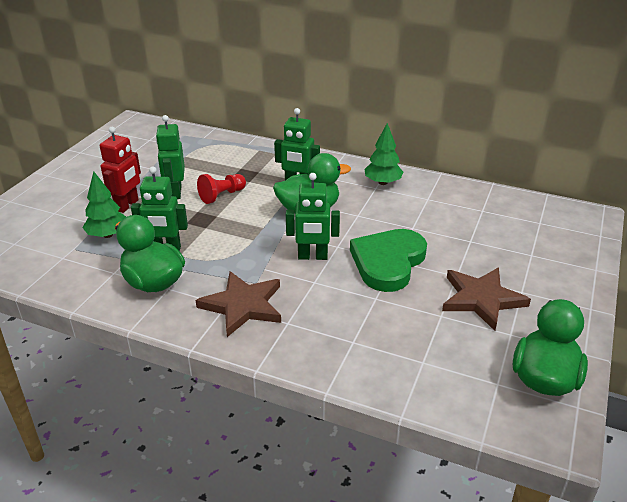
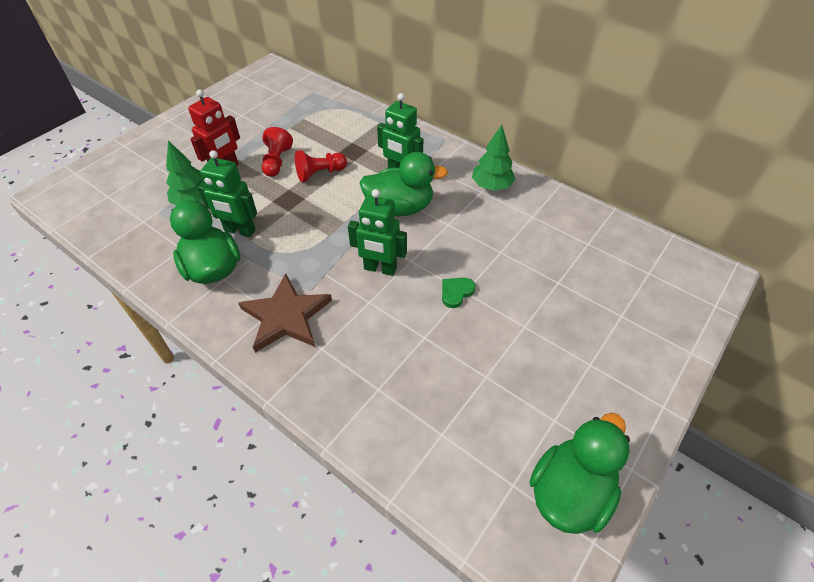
camera: 15 degrees right, 15 degrees up
green robot [156,115,185,199] -> red pawn [262,127,293,177]
green heart [350,229,427,292] -> green heart [442,278,475,308], size x0.40
brown star [442,268,531,331] -> none

